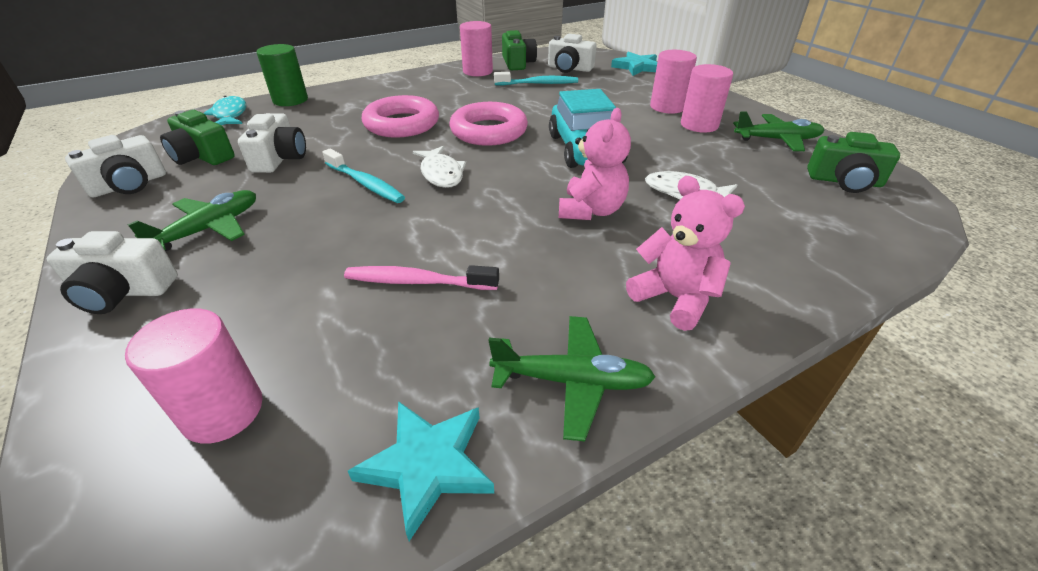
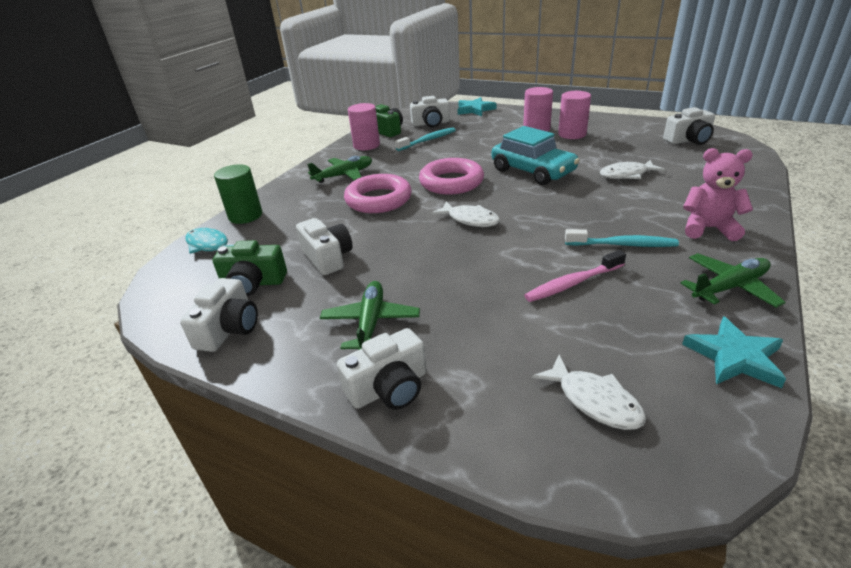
camera: 30 degrees left, 5 degrees down
pink cylinder [125,308,262,444] -> white fish [532,355,646,430]
turquoise toothbrush [322,149,405,203] -> turquoise toothbrush moved to [565,229,679,247]
pink teddy bear [559,108,631,220] -> none
green plane [733,111,825,151] -> green plane moved to [307,156,372,183]
green camera [807,132,900,193] -> white camera [663,107,715,145]

